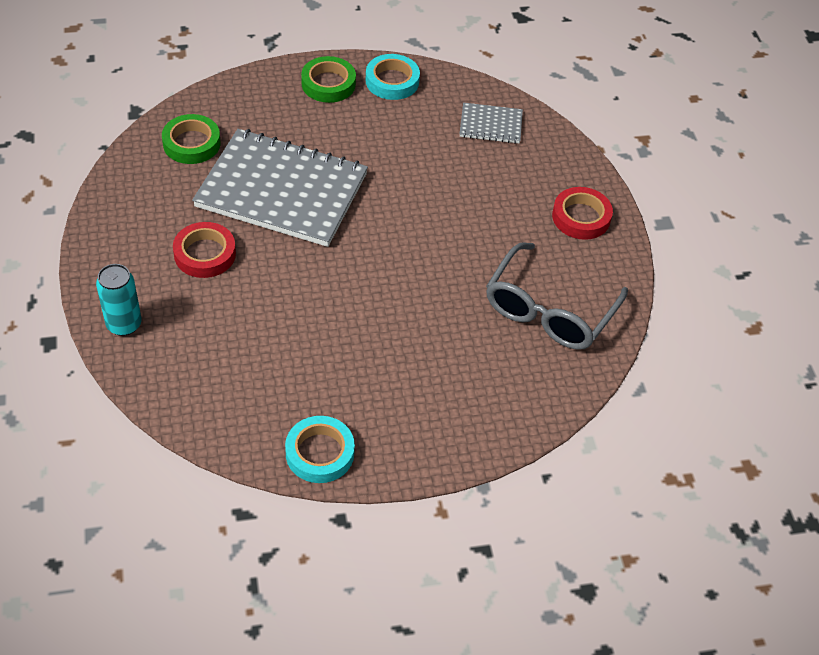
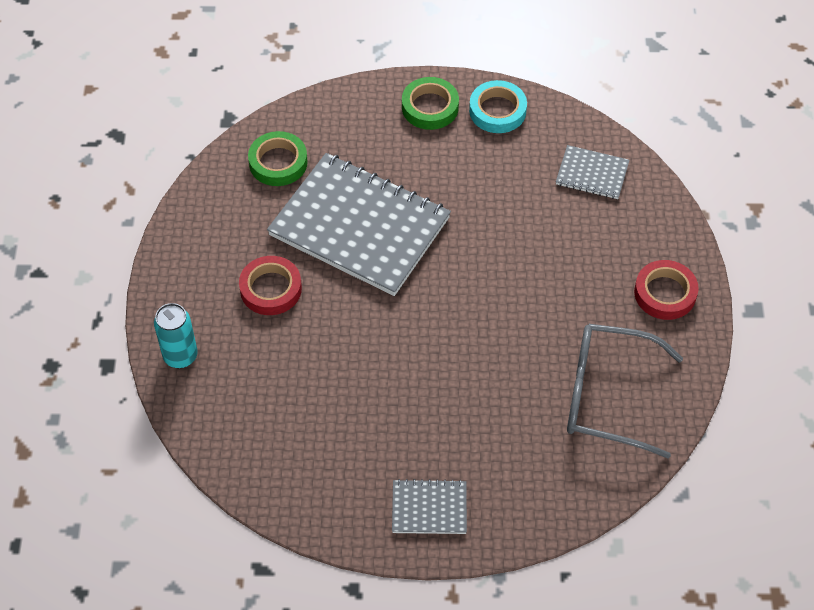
camera: 15 degrees right, 5 degrees up
turquoise tape [285,416,355,483] -> none
grey glasses [486,242,628,350] -> grey glasses turned 60 degrees clockwise [567,324,683,459]
none -> grey notebook [392,479,467,534]

